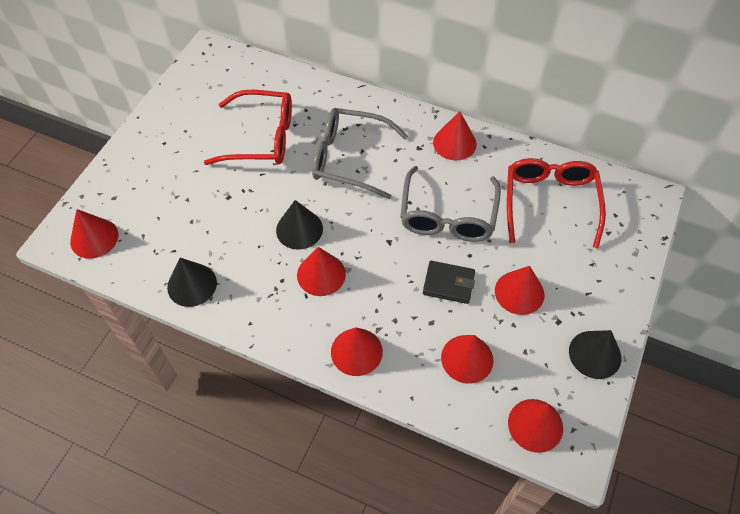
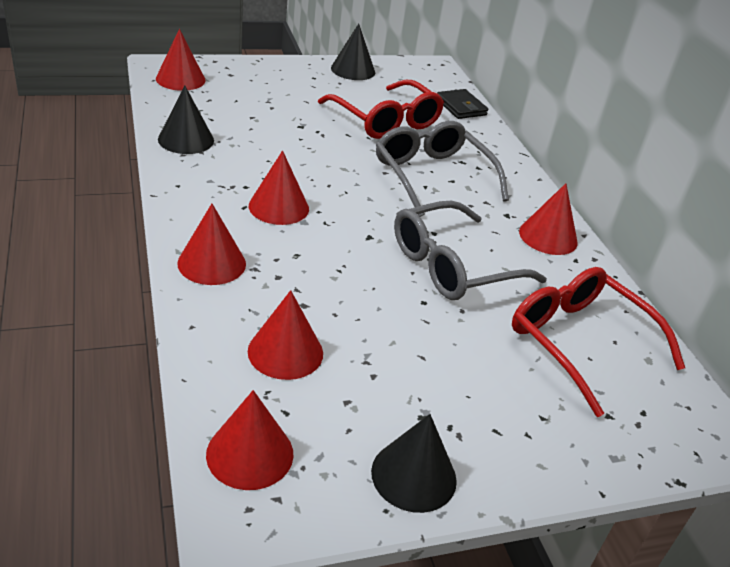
camera: 45 degrees right, 20 degrees down
black cone [276,200,323,250] -> black cone moved to [331,24,375,80]
black wallet [423,261,475,304] -> black wallet moved to [437,89,488,119]
red cone [495,266,544,315] -> none
red glasses [507,158,606,248] -> red glasses turned 90 degrees counterclockwise [512,267,685,417]

